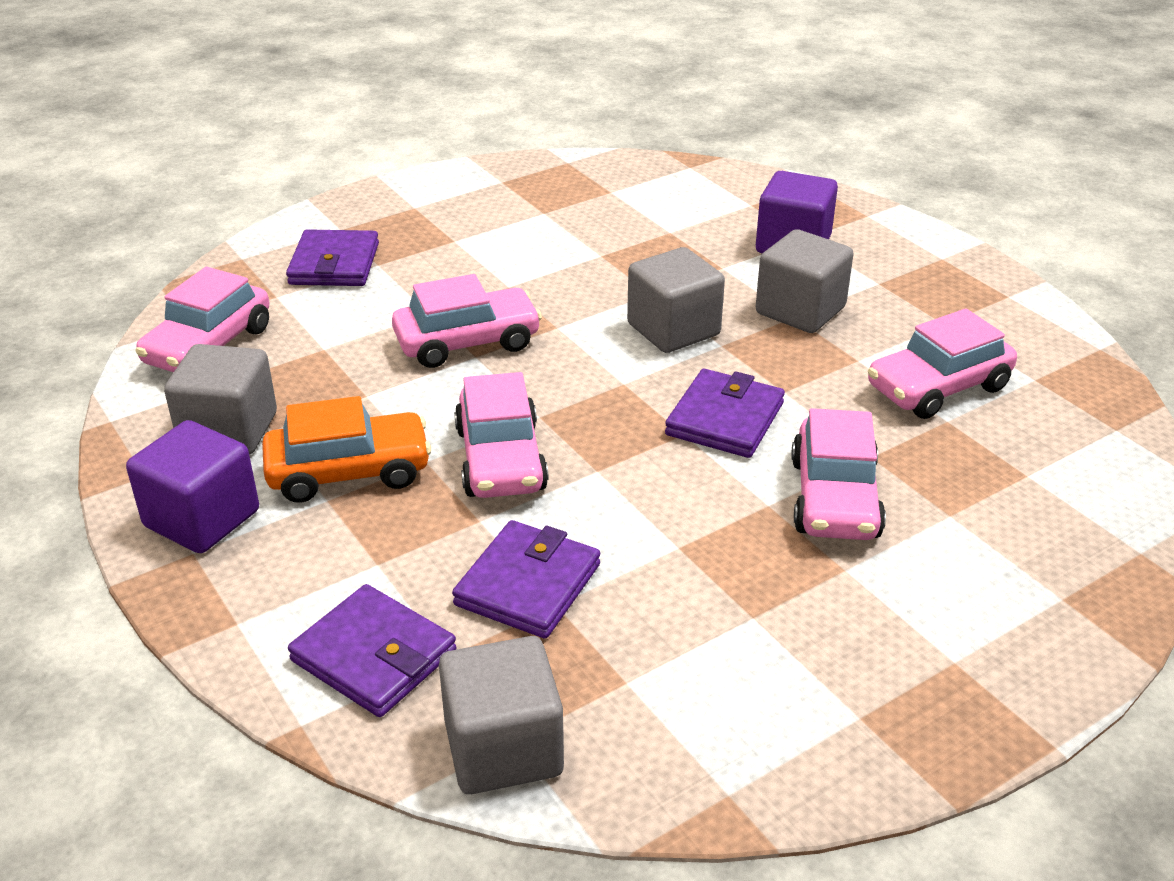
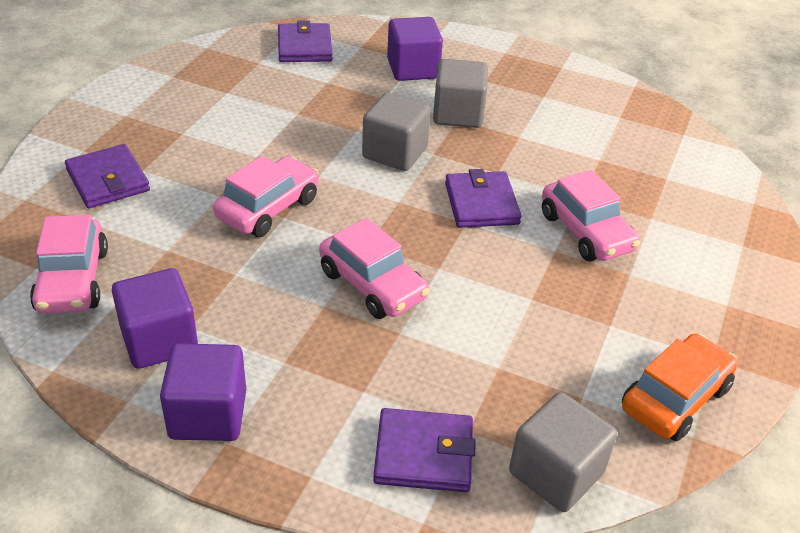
camera: 35 degrees left, 5 degrees up
grey cube [164,344,277,455] -> purple cube [112,268,198,369]
orange car [262,396,431,503] -> orange car moved to [622,334,738,442]
purple wallet [452,520,600,639] -> purple wallet moved to [278,21,333,62]
pink car [868,308,1017,419] -> none

